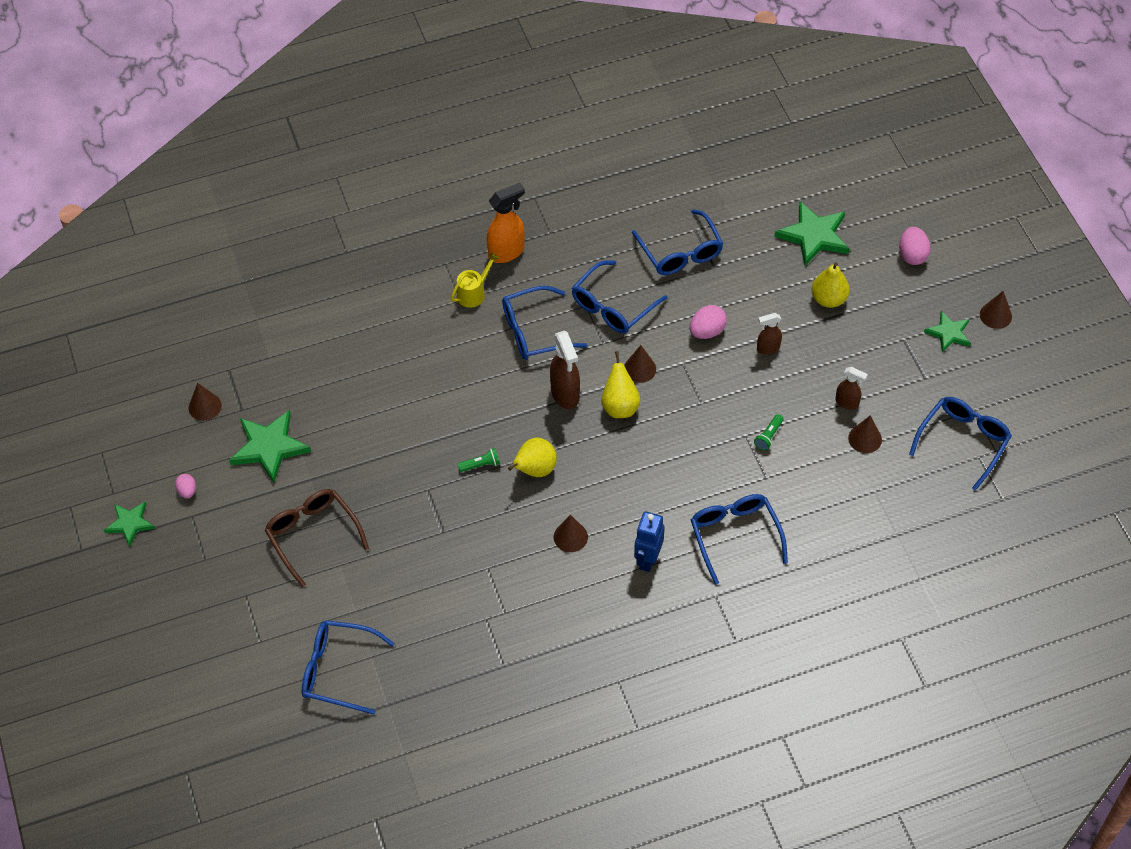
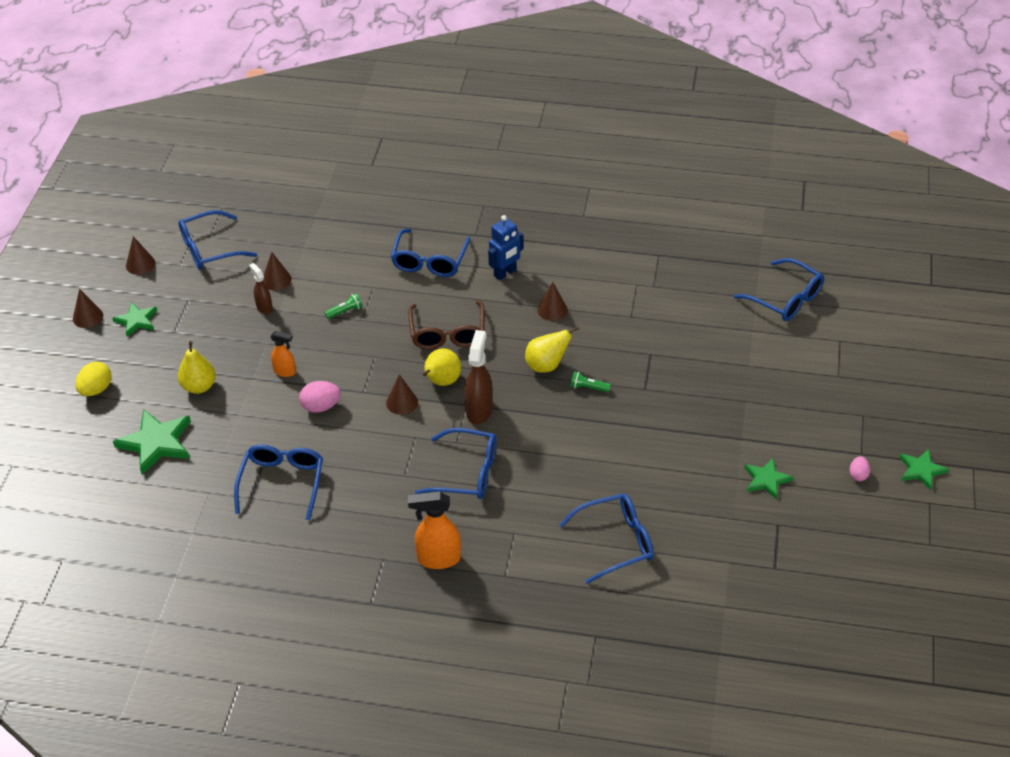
camera: 150 degrees left, 10 degrees down
brown cone [188,383,222,421] -> brown cone moved to [126,236,155,275]
green star [229,410,311,483] -> green star [744,458,793,499], size x0.61
brown glasses [265,489,369,587] -> brown glasses moved to [408,300,485,349]
yellow watering can [451,252,499,308] -> none
blue glasses [572,260,667,334] -> blue glasses moved to [559,494,654,584]
brown spray bottle [757,313,782,355] -> orange spray bottle [271,331,296,377]
pink egg [899,227,931,265] -> yellow egg [75,362,112,396]

